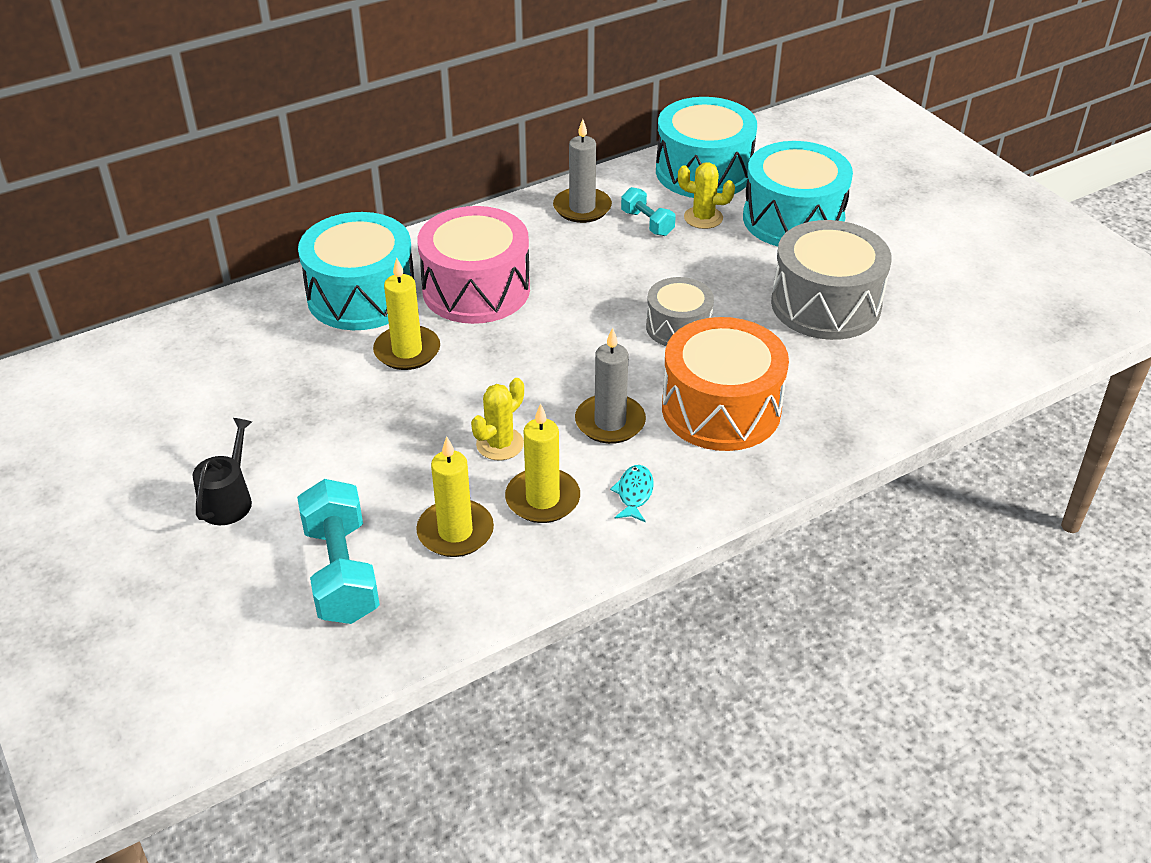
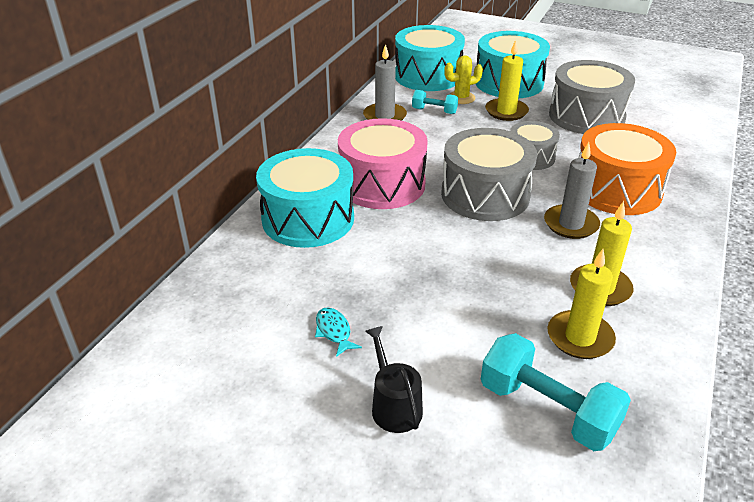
camera: 35 degrees left, 5 degrees down
yellow candle [373,258,440,370] -> yellow candle moved to [485,40,529,121]
yellow cactus [471,378,524,460] -> none
turquoise fish [610,465,654,522] -> turquoise fish moved to [315,307,362,357]
none -> grey drum [441,128,537,221]

